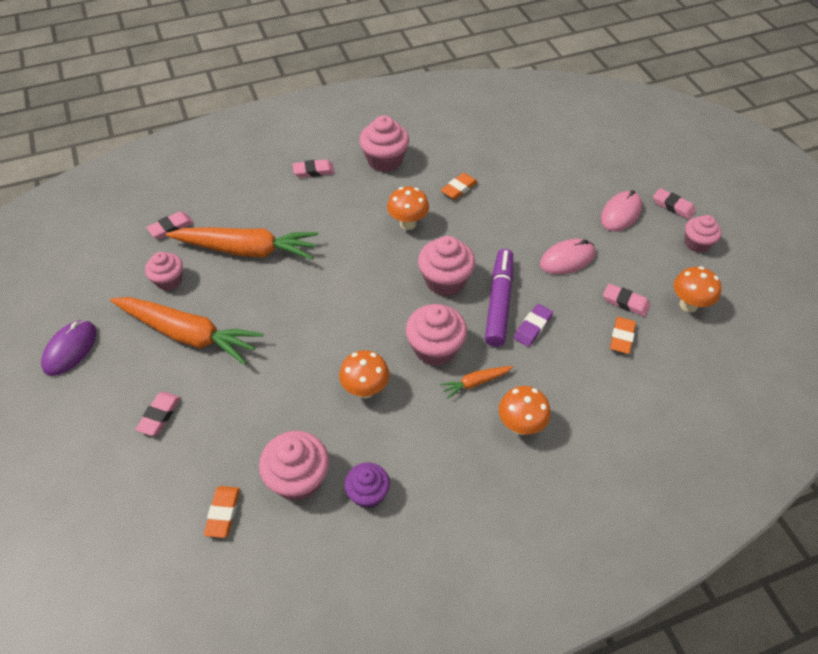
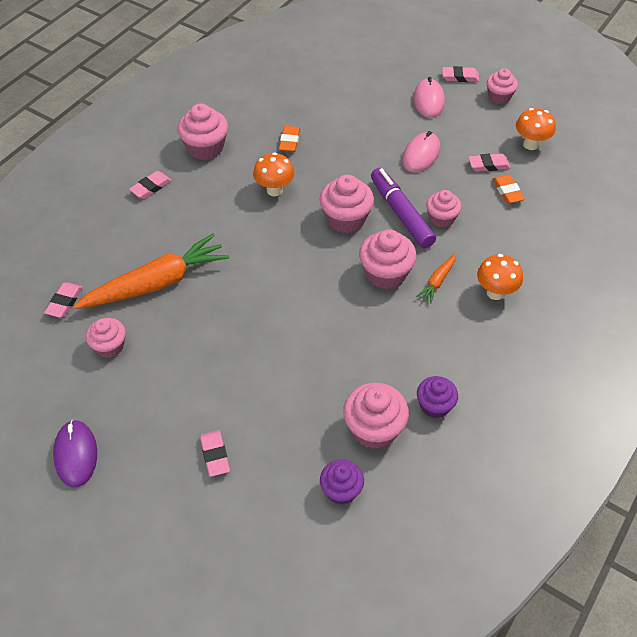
camera: 35 degrees left, 0 degrees up
orange carrot [110,297,263,365] -> none
orange eraser [204,486,240,538] -> purple cupcake [320,460,364,505]
orange mushroom [339,350,389,399] -> none
purple eraser [514,304,553,347] -> pink cupcake [426,190,462,228]

